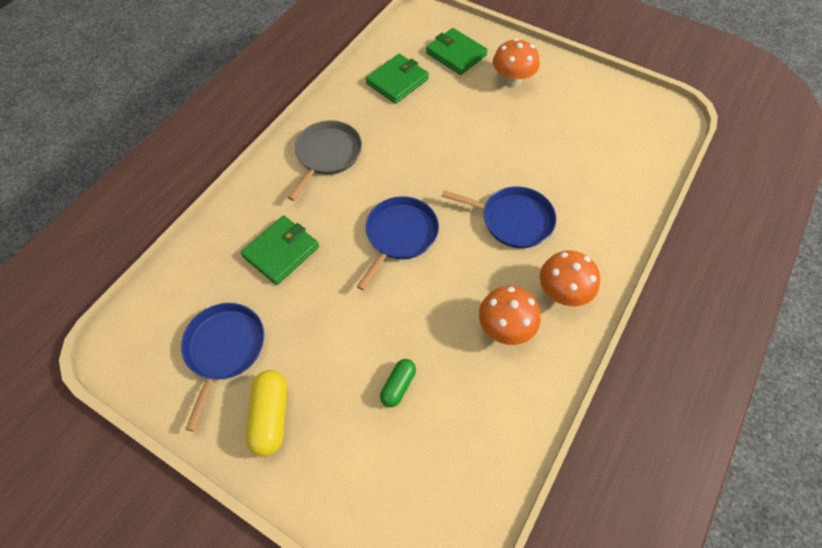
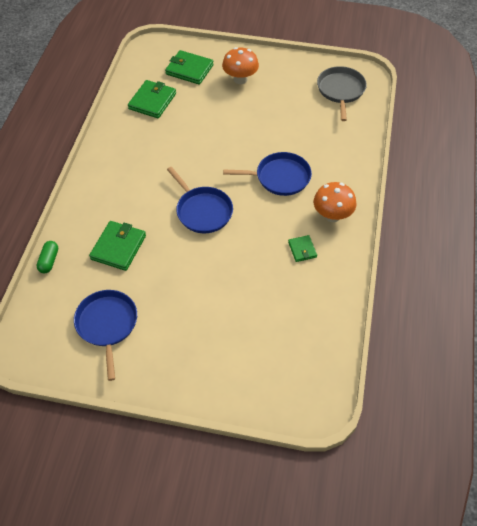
camera: 20 degrees left, 5 degrees down
yellow capsule [246,370,287,457] -> none
grey pan [287,120,362,201] -> grey pan moved to [317,66,367,121]
blue pan [356,196,439,291] -> blue pan turned 135 degrees clockwise [167,167,233,233]
green capsule [380,359,416,407] -> green capsule moved to [36,241,58,274]
orange mushroom [479,286,541,345] -> green wallet [288,235,317,262]

